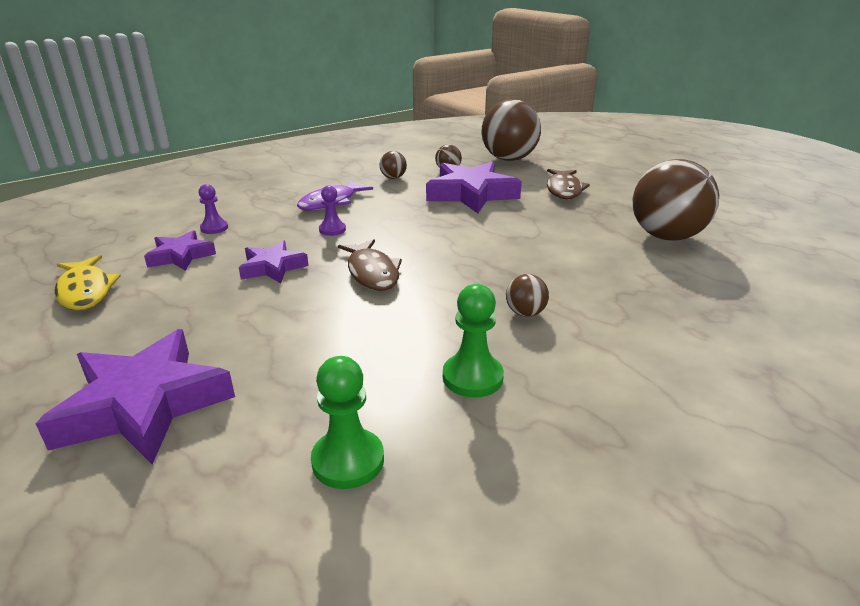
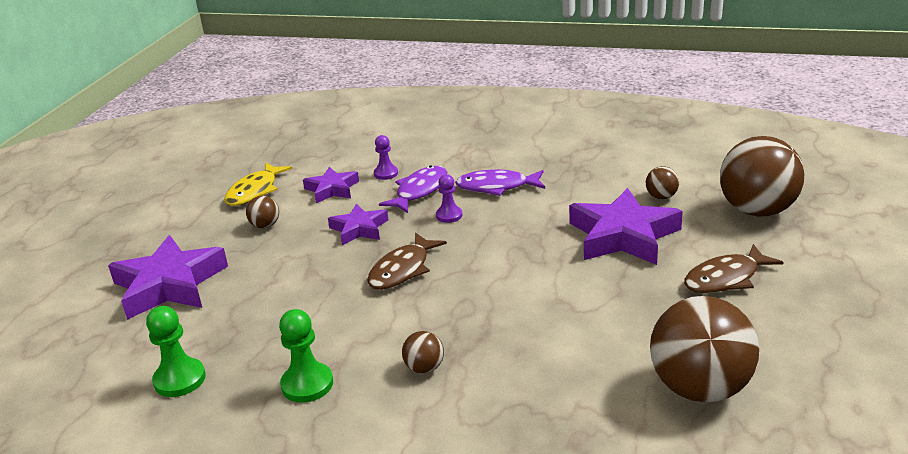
camera: 55 degrees right, 0 degrees up
brown ball [379,151,407,179] -> brown ball moved to [246,196,279,228]
none -> purple fish [379,166,447,213]

